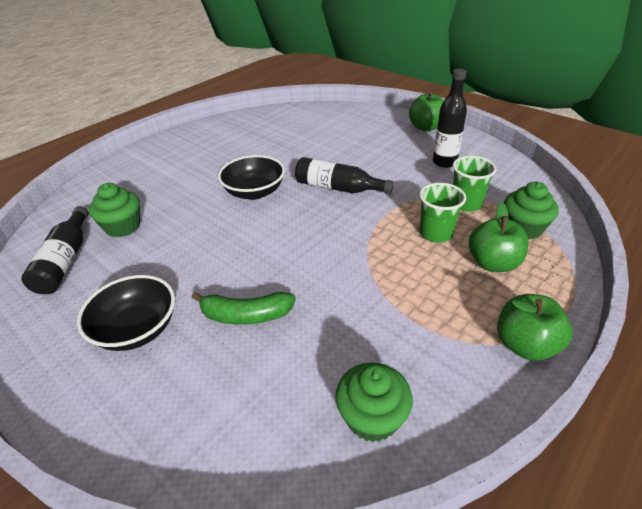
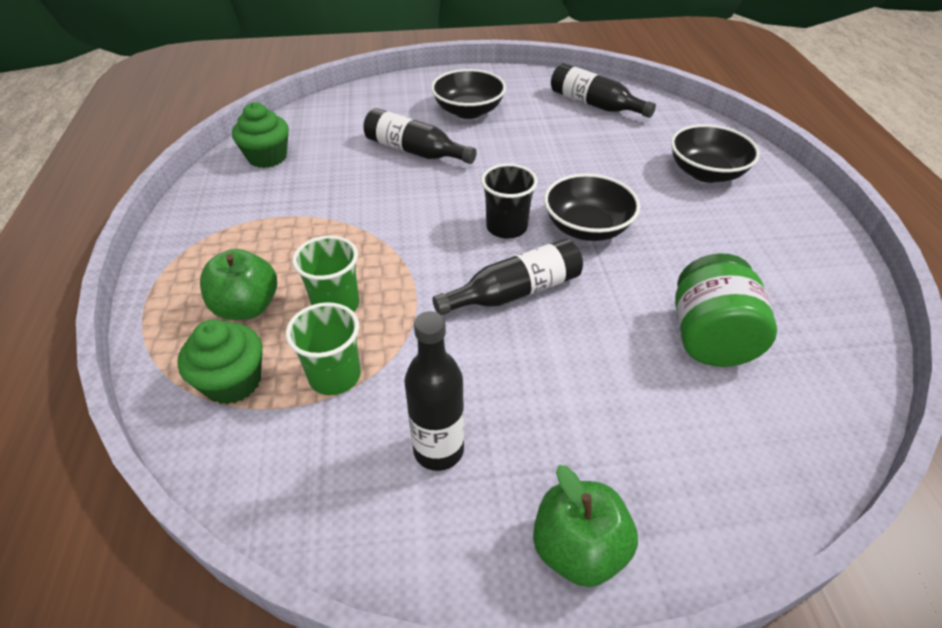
camera: 130 degrees right, 5 degrees up
green cupcake [89,183,140,238] -> none
green banana [191,292,296,325] -> black bottle [363,108,477,164]
green apple [497,294,573,361] -> none
none -> black cup [481,164,538,239]
none -> black bowl [671,124,760,183]
none -> green jar [675,253,777,367]

